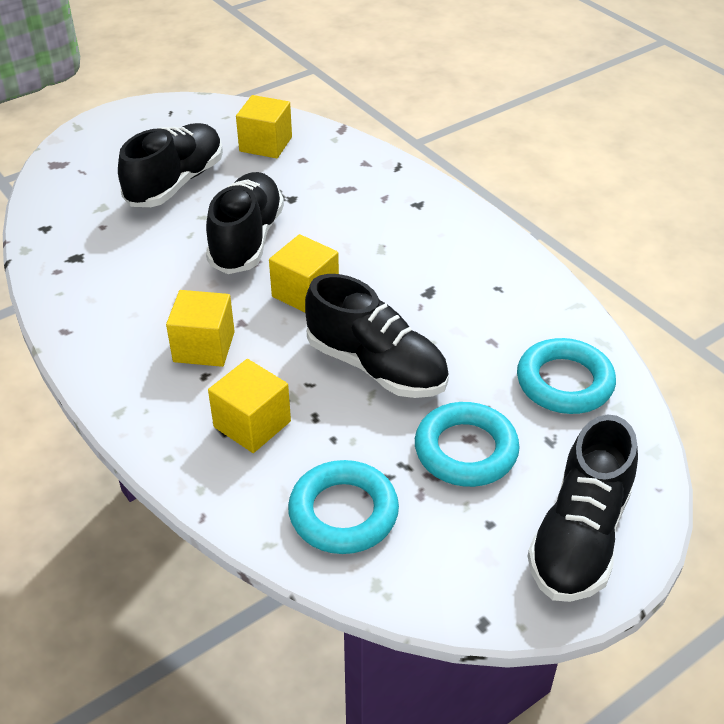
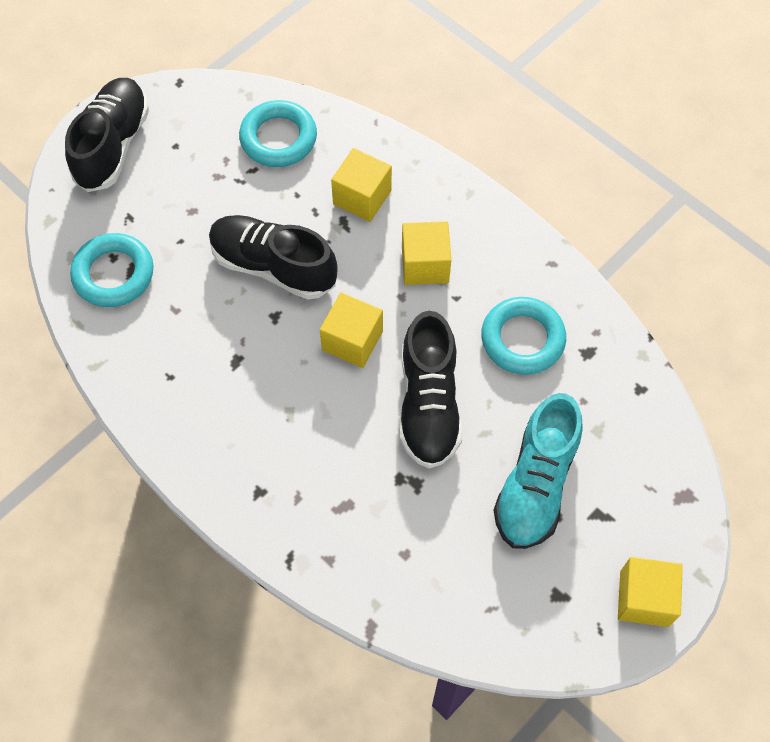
camera: 170 degrees right, 20 degrees up
black shoe [118,123,223,207] -> turquoise shoe [494,393,583,549]
yellow cube [236,95,292,158] -> yellow cube moved to [618,557,683,627]
turquoise ring [415,402,520,487] -> turquoise ring moved to [481,297,566,375]

